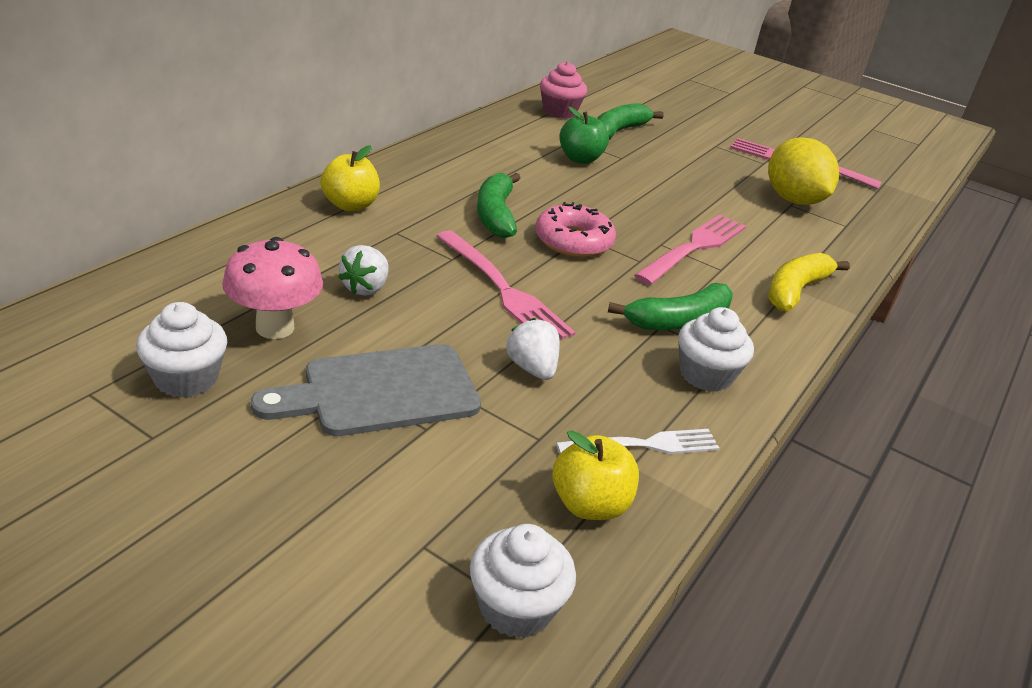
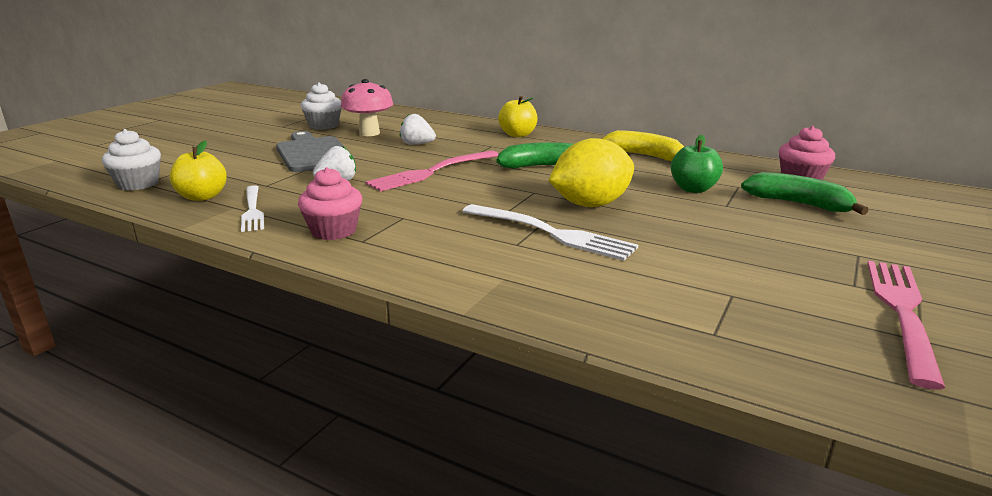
camera: 90 degrees right, 10 degrees down
pink donut [535,202,616,257] -> none
green banana [608,283,733,330] -> none
pink fork [634,214,746,285] -> white fork [462,204,638,261]
white cupcake [678,307,754,392] -> pink cupcake [298,167,362,240]
yellow lemon [768,137,839,205] -> yellow lemon moved to [548,138,634,207]
yellow banana [768,253,850,311] -> yellow banana moved to [602,130,684,161]

